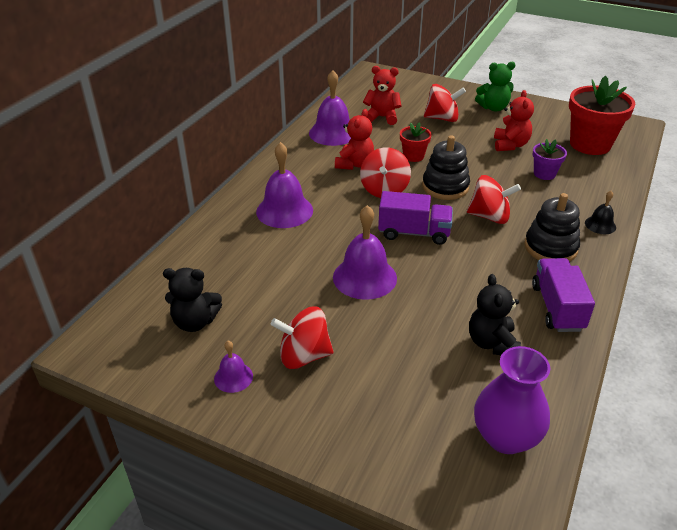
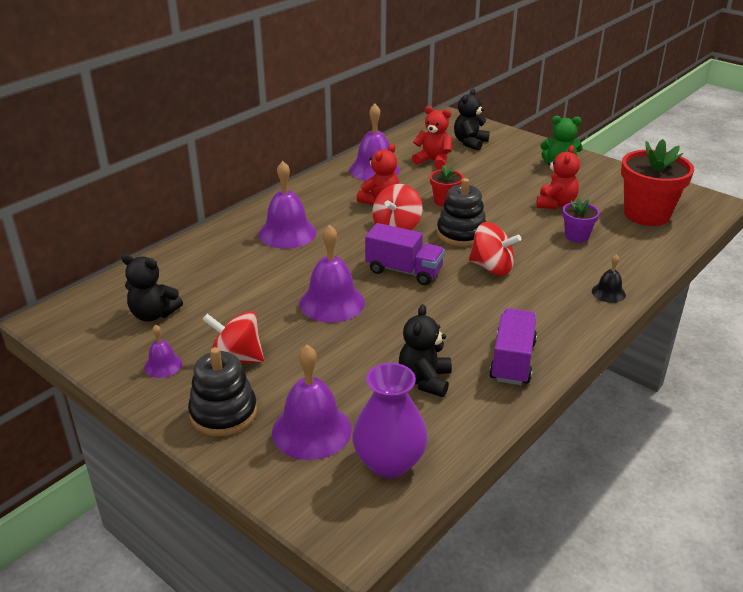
camera: 15 degrees right, 5 degrees down
red spinning top [424,84,466,122] -> none
black stacking toy [524,193,580,262] -> black stacking toy moved to [188,347,257,436]
none -> purple bell [272,345,352,460]
none -> black teddy bear [454,89,490,151]

